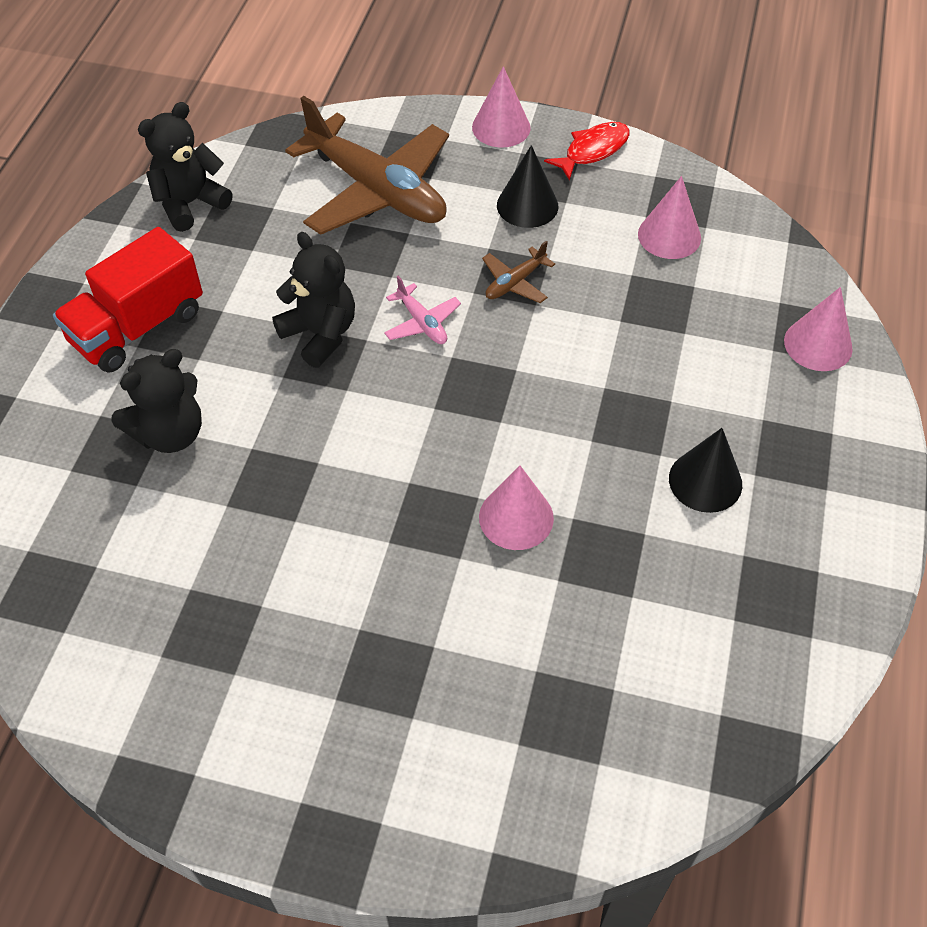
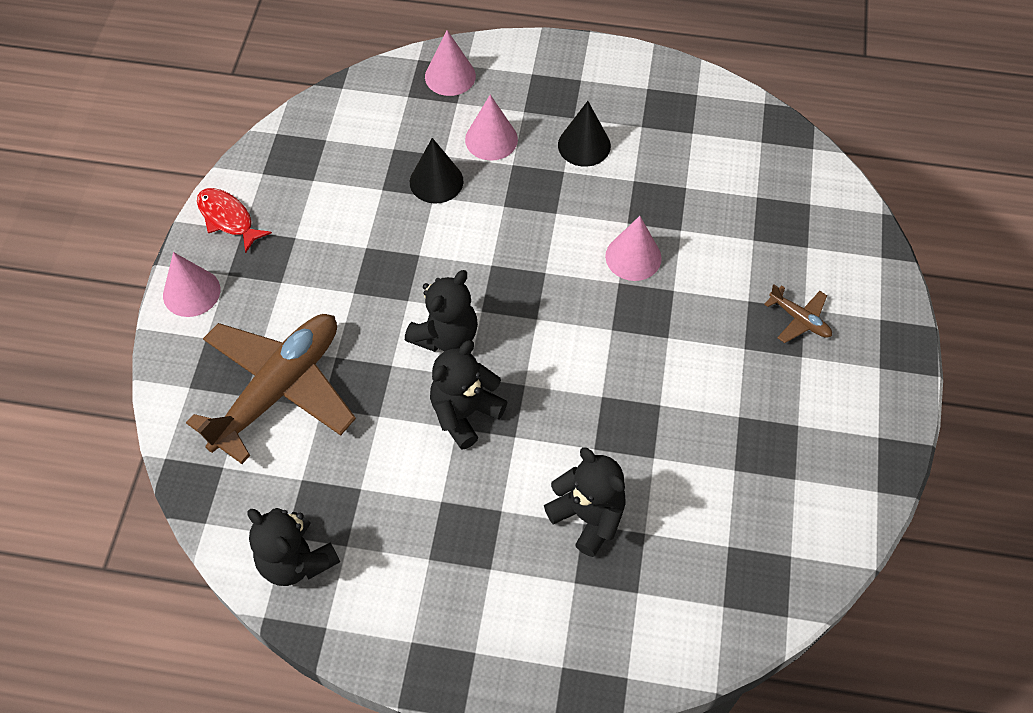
camera: 95 degrees left, 5 degrees up
red truck [53,227,203,373] -> none
pink plane [384,276,461,344] -> black teddy bear [405,270,478,352]
brown plane [482,241,555,303] -> brown plane moved to [764,284,832,343]
black cone [497,145,558,228] -> black cone moved to [410,138,463,204]
pink cone [638,176,701,259] -> pink cone moved to [465,95,518,161]

